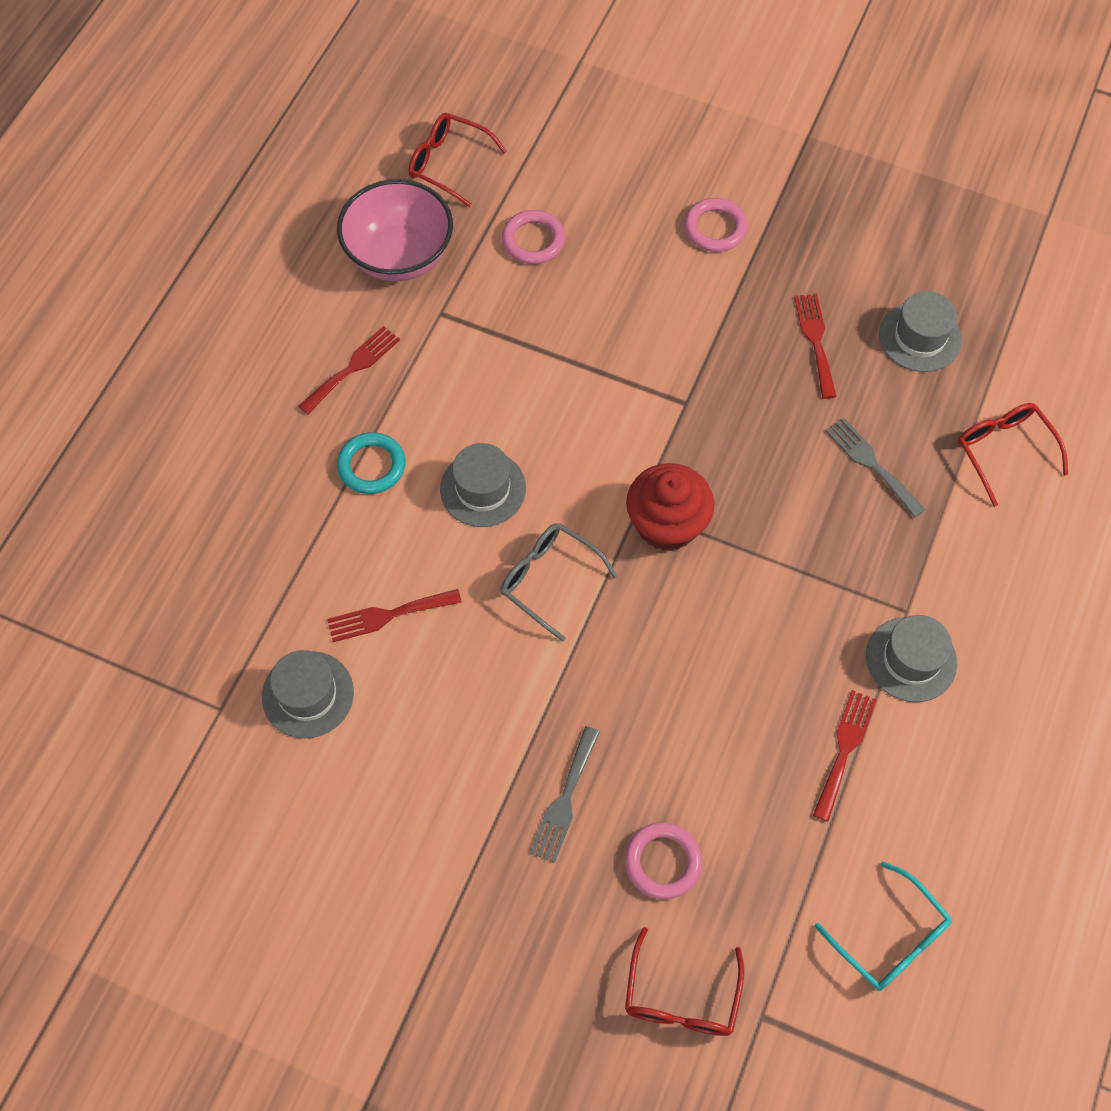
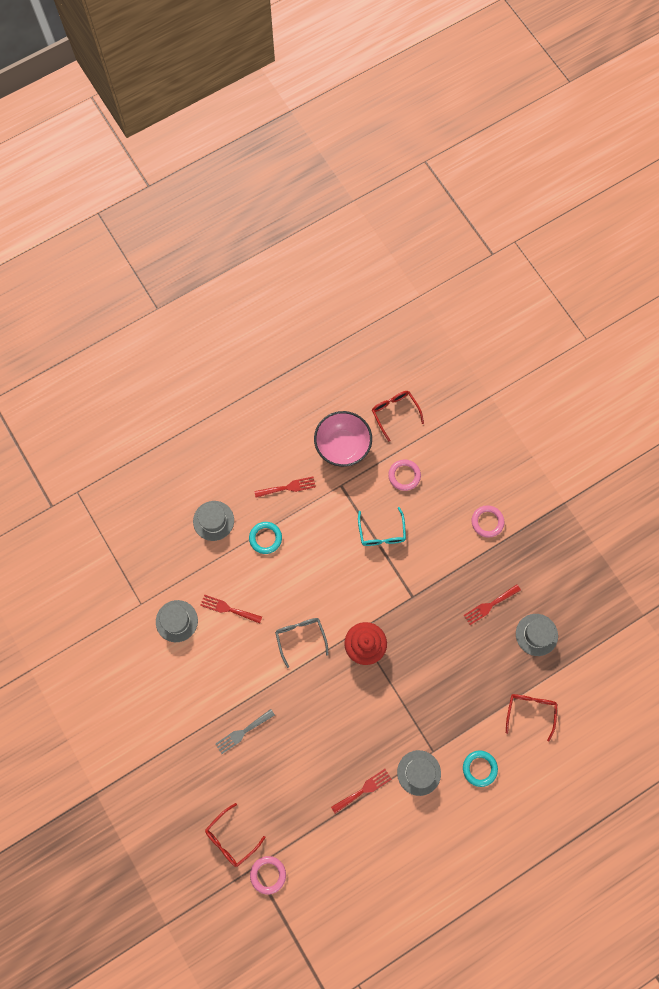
camera: 35 degrees right, 10 degrees up
grey hat [440,443,526,527] -> grey hat moved to [193,501,234,541]
pink ring [625,822,702,899] -> pink ring moved to [250,856,286,894]
red fork [794,294,836,399] -> red fork turned 150 degrees counterclockwise [464,584,521,625]
turquoise glasses [815,861,951,991] -> turquoise glasses moved to [358,507,406,546]
grey fork [825,418,926,518] -> none
none -> turquoise ring [463,751,498,787]

